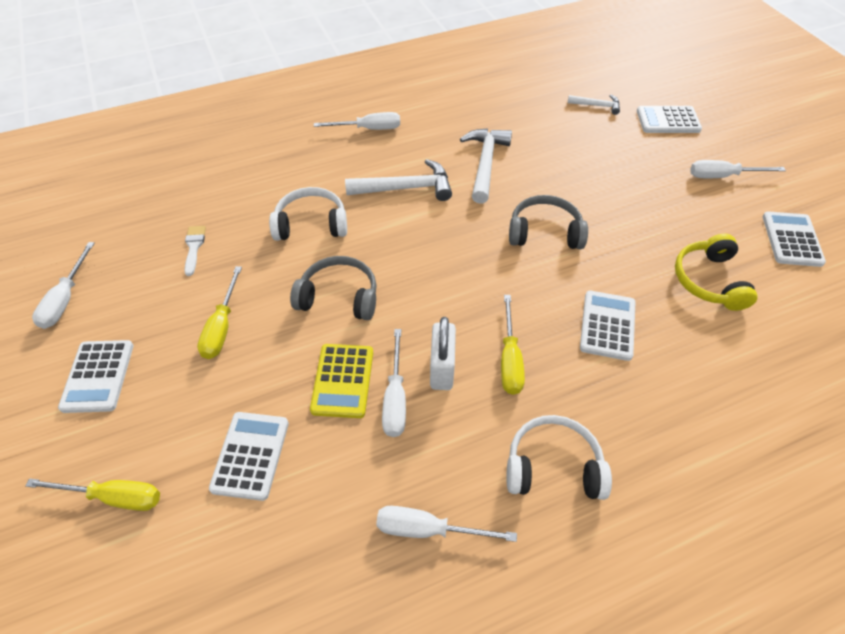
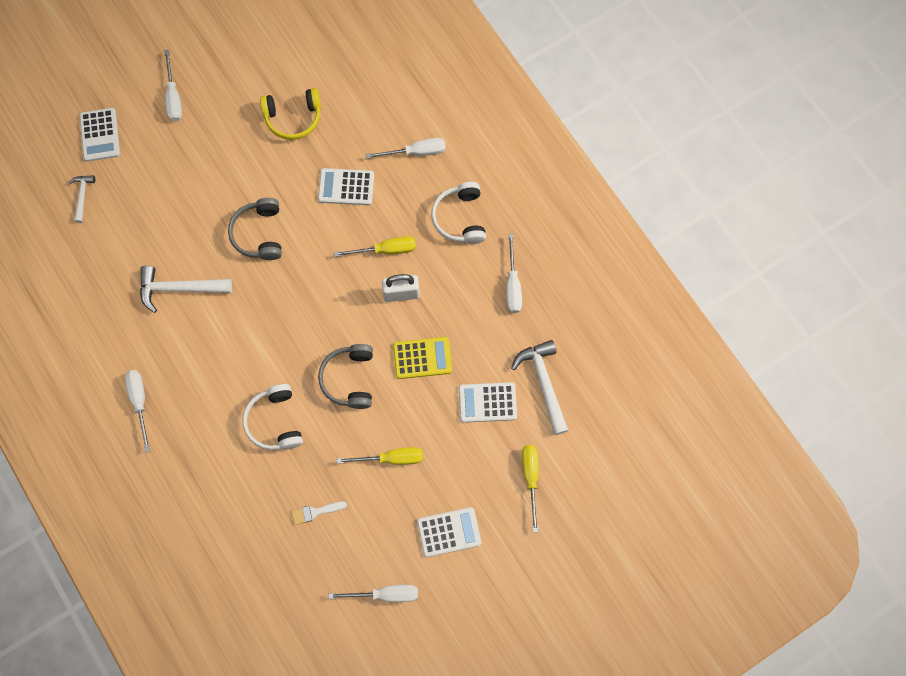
camera: 100 degrees left, 20 degrees up
white hammer [345,159,452,201] -> white hammer moved to [511,340,569,435]
white screwdriver [382,329,406,437] -> white screwdriver moved to [366,138,446,159]
white calculator [763,212,826,267] -> none

